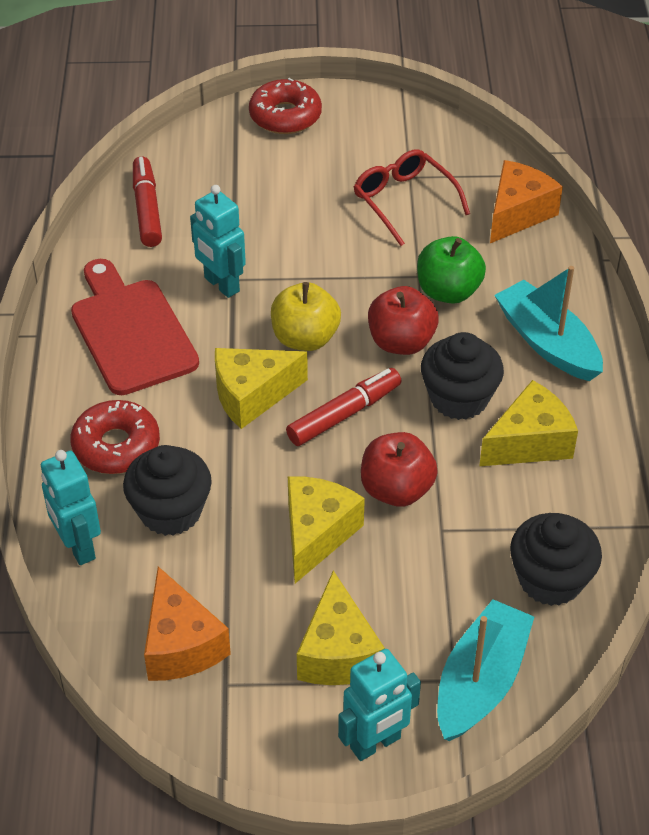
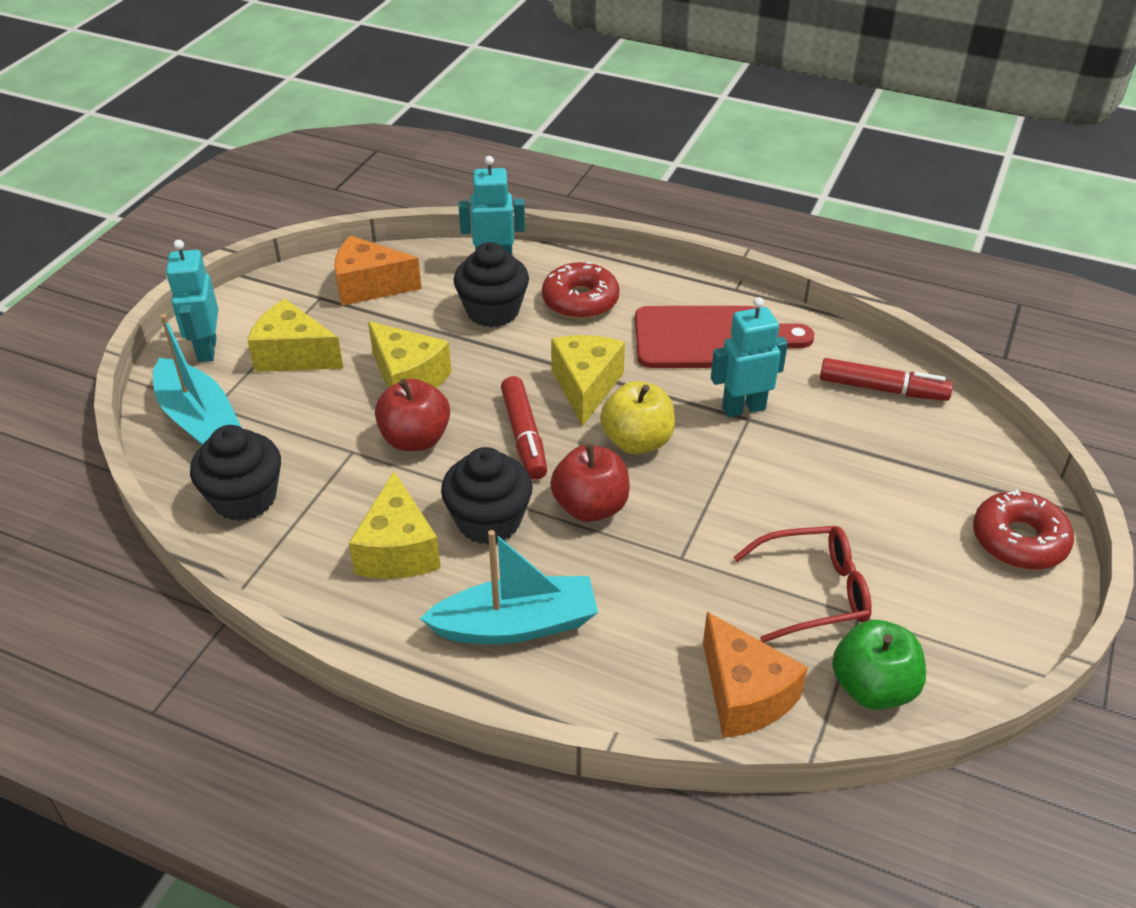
camera: 115 degrees right, 5 degrees down
green apple [417,236,486,304] -> green apple moved to [832,620,926,710]

